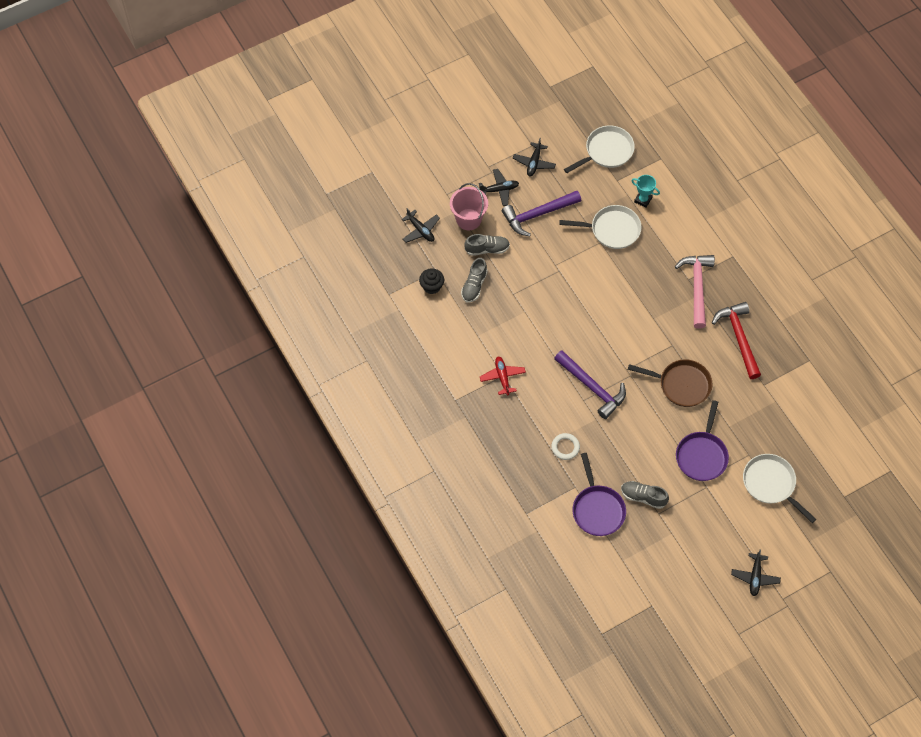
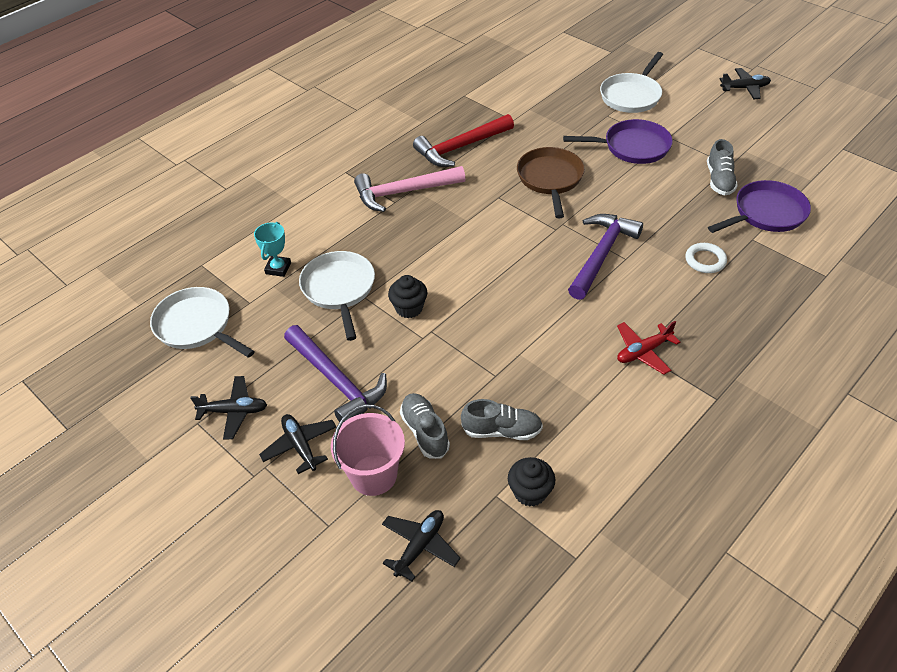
camera: 105 degrees left, 15 degrees down
none -> black cupcake [388,275,427,318]

